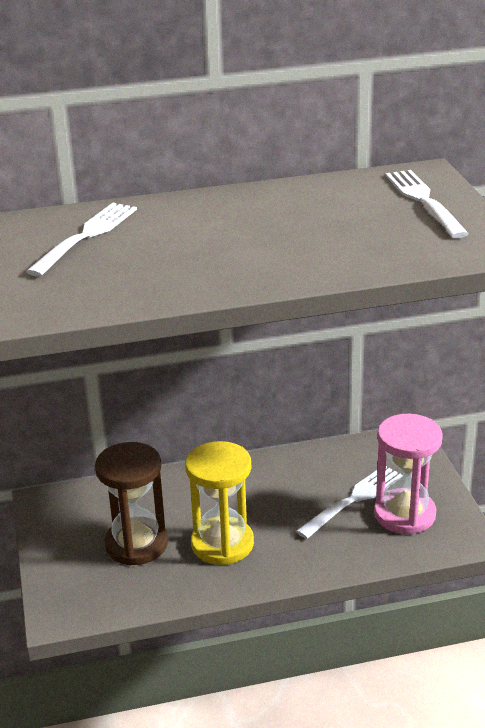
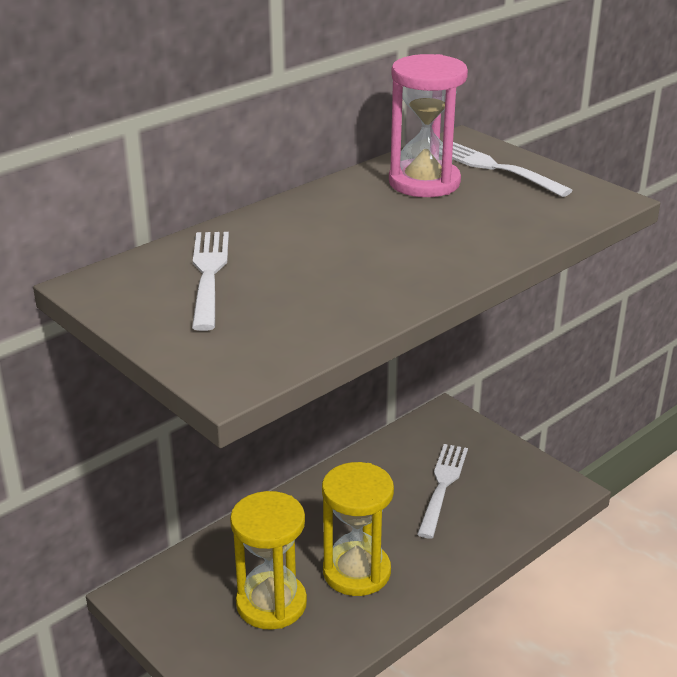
camera: 30 degrees left, 0 degrees up
brown hourglass [95,442,168,565] -> yellow hourglass [230,491,307,630]
pink hourglass [374,414,443,534] -> pink hourglass moved to [389,54,468,197]

